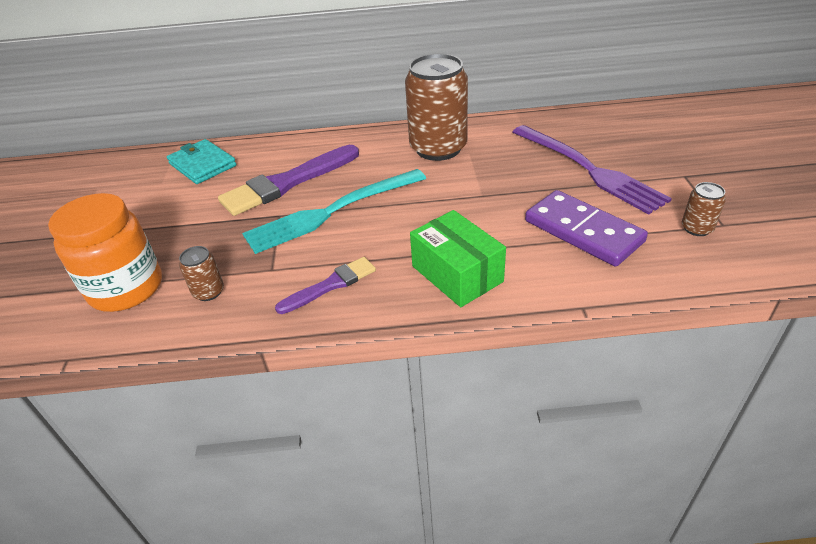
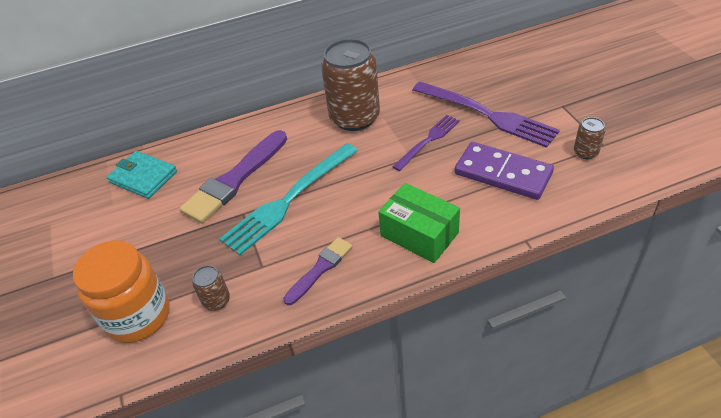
camera: 15 degrees left, 5 degrees up
none -> purple fork [392,115,460,171]

